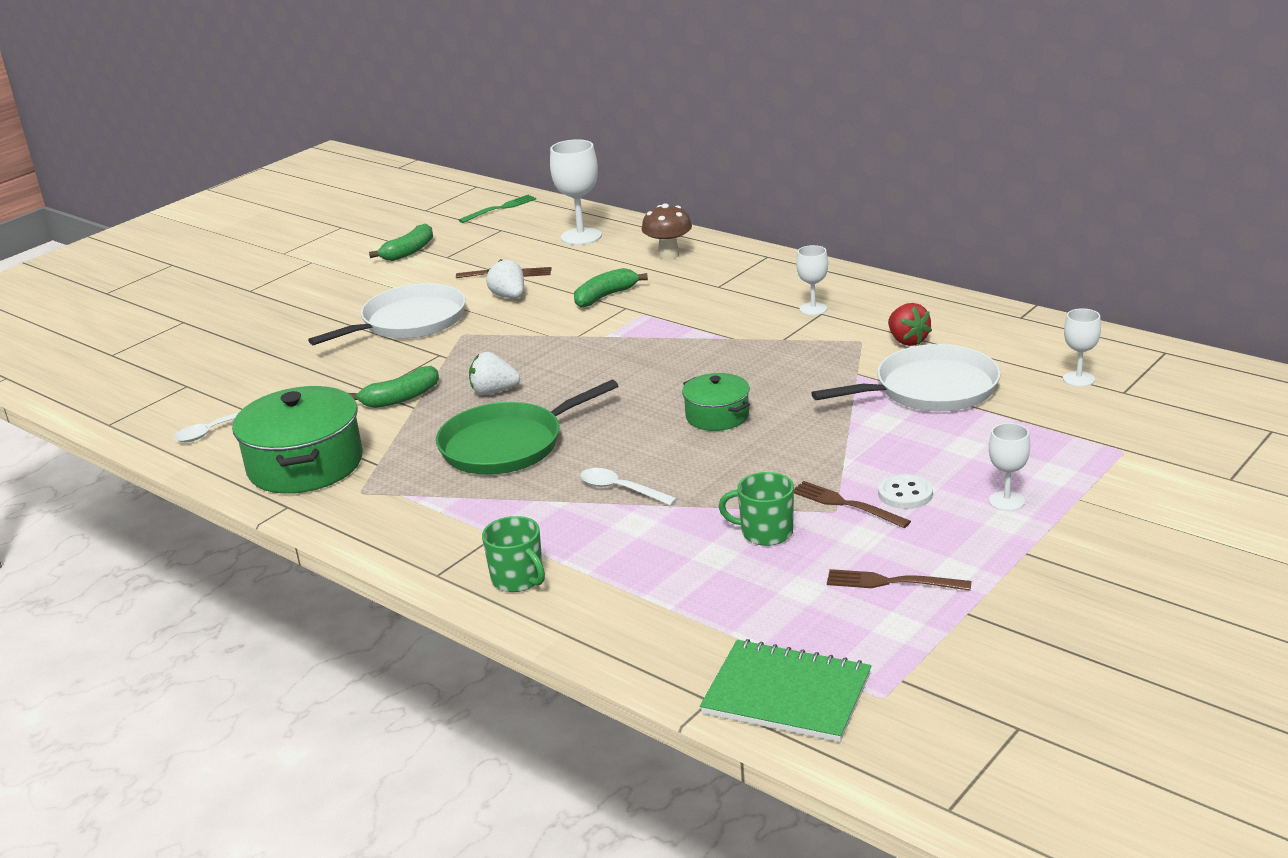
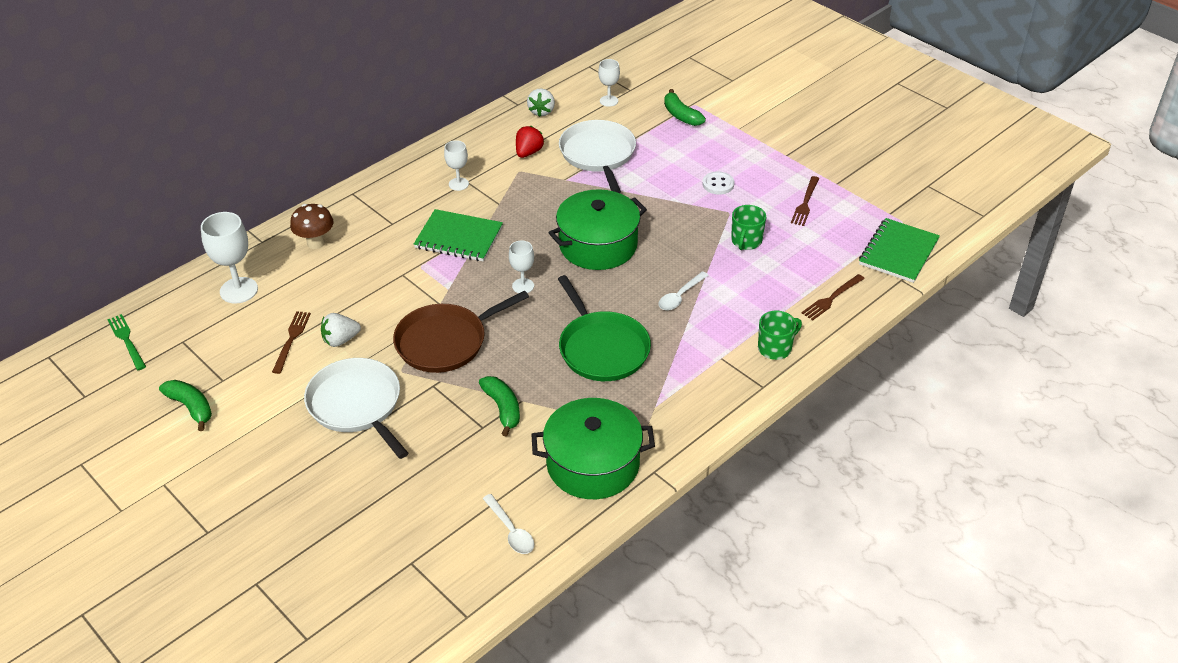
camera: 85 degrees left, 15 degrees up
white strawberry [469,352,520,395] -> white strawberry moved to [527,88,555,117]
green banana [574,268,648,308] -> green banana moved to [664,89,706,126]
green pot [682,373,750,431] -> green pot [549,189,647,270], size x1.80
brown fork [794,481,911,528] -> brown fork moved to [802,274,865,321]
red strawberry [888,303,932,346] -> red strawberry turned 45 degrees counterclockwise [516,126,544,158]
white goblet [989,423,1030,511] -> white goblet moved to [509,240,534,293]
none -> brown pan [393,291,529,373]
none -> green notebook [414,209,503,261]

